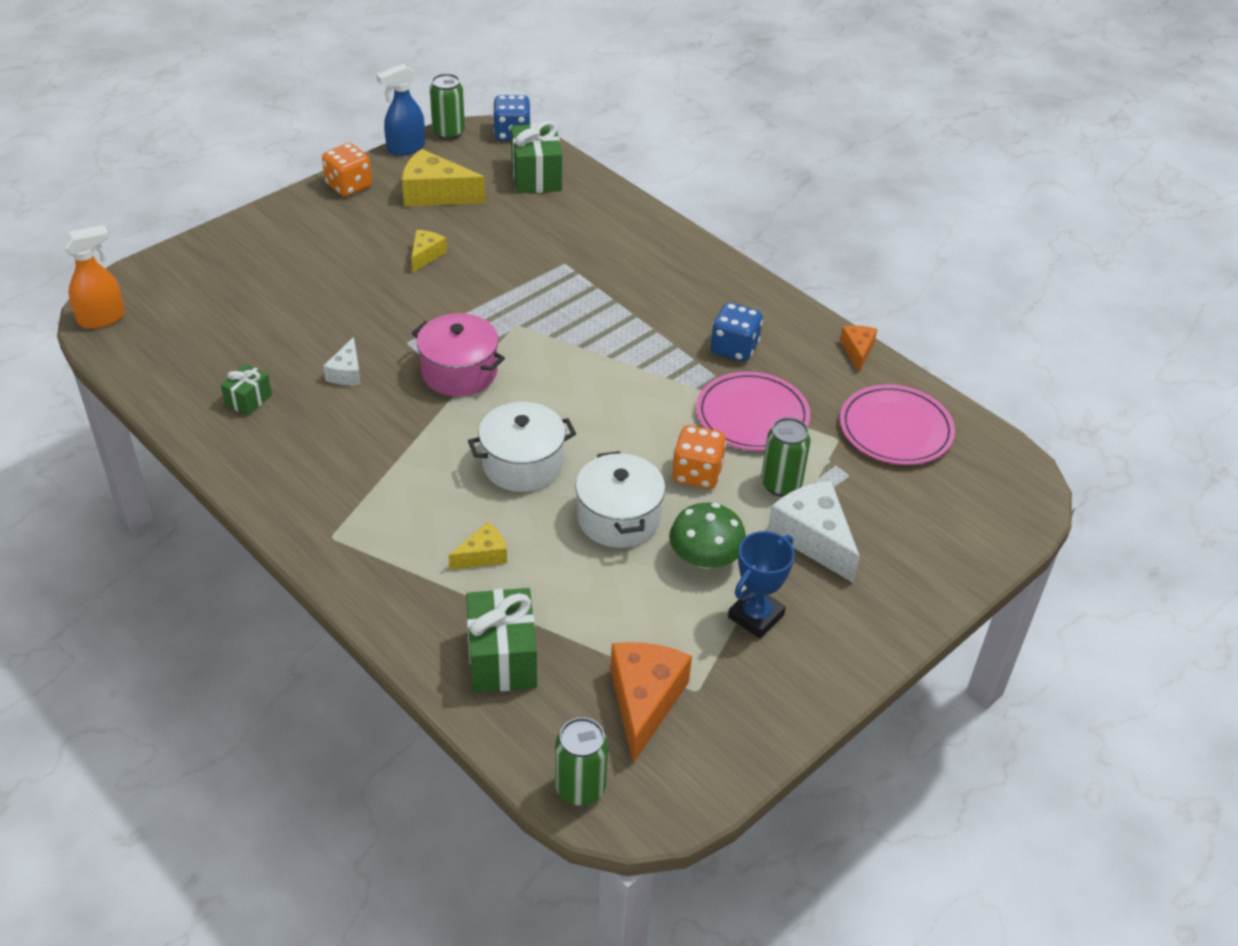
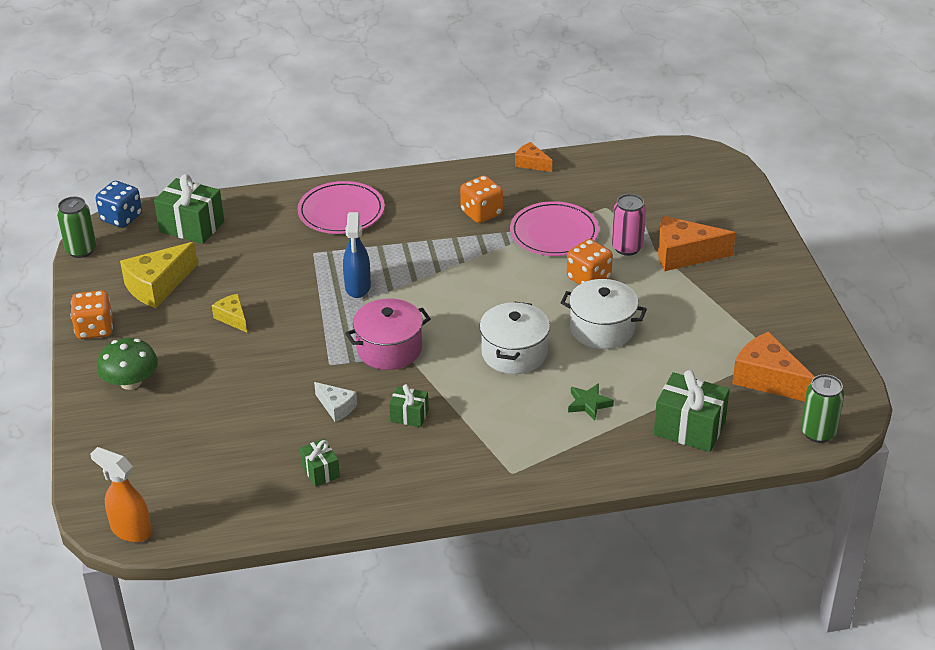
camera: 55 degrees left, 5 degrees down
orange spray bottle [61,225,125,329] -> orange spray bottle turned 60 degrees counterclockwise [90,447,152,542]
blue spray bottle [376,64,425,156] -> blue spray bottle moved to [343,212,371,298]
yellow cheese [449,522,507,570] -> green star [568,383,614,421]
green mushroom [669,503,746,569] -> green mushroom moved to [97,338,158,390]
blue dice [711,303,763,362] -> orange dice [460,175,503,223]
blue trophy [728,531,795,639] -> none
green can [761,417,811,496] -> pink can [612,194,646,256]
white cheese [768,481,860,583] -> orange cheese [658,216,736,271]
pink plate [840,384,955,465] -> pink plate moved to [297,181,385,234]
none -> green gift [389,384,429,427]

